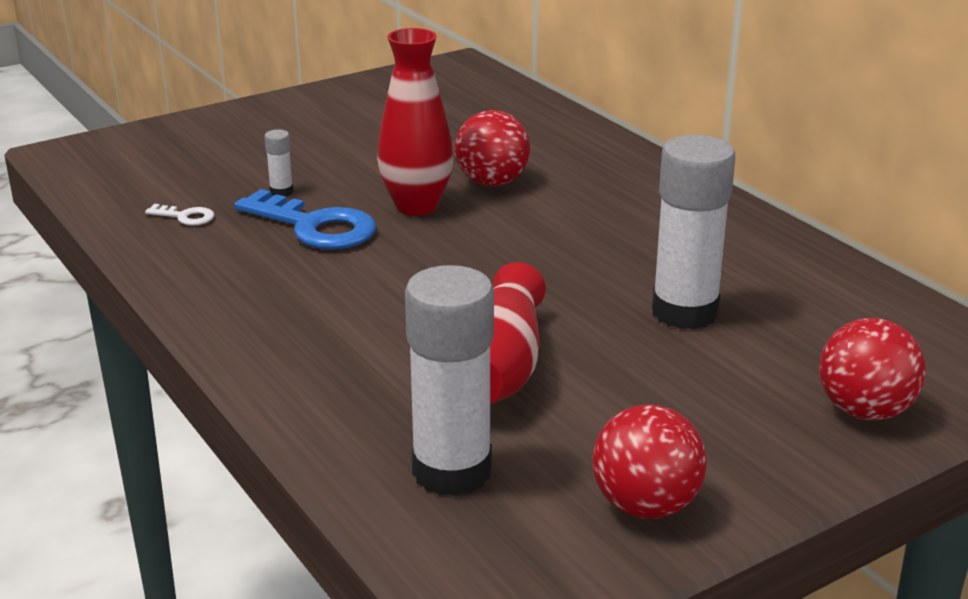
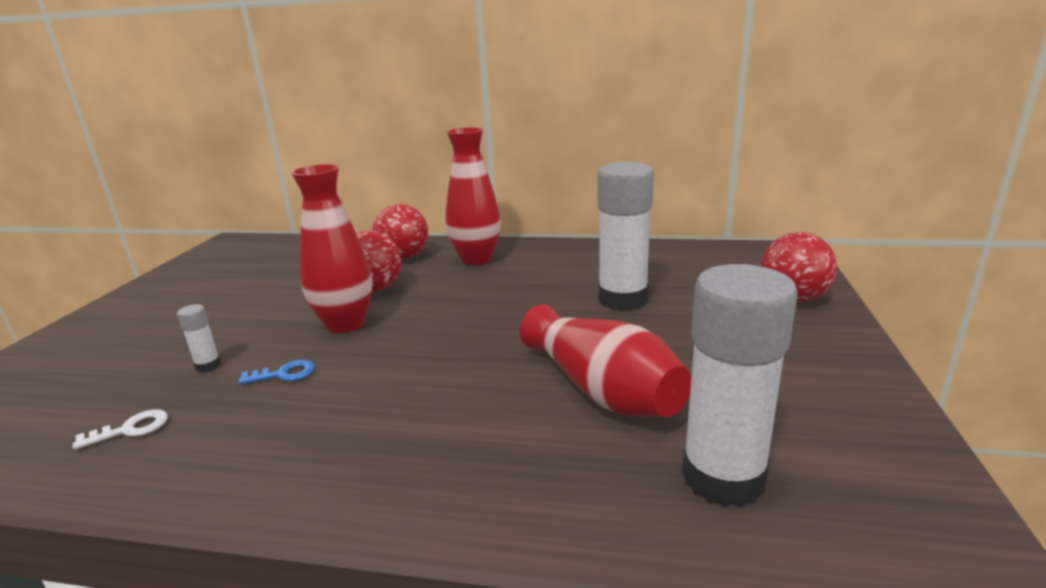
camera: 45 degrees left, 5 degrees down
blue key [234,189,376,250] -> blue key [238,360,315,385], size x0.45
red ball [592,404,707,519] -> red ball moved to [372,204,428,259]
none -> red vase [446,127,501,265]

